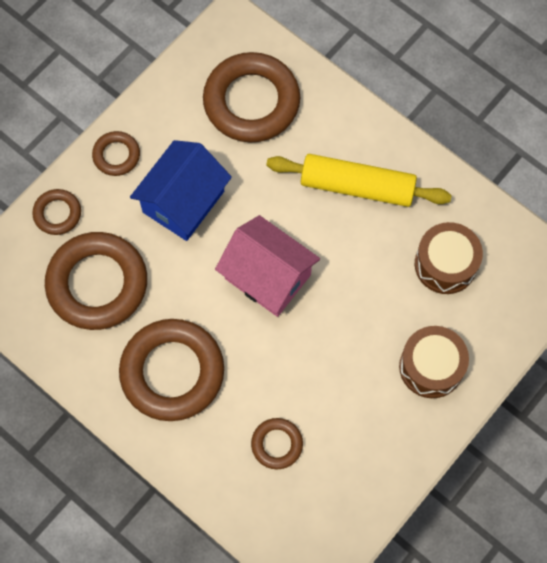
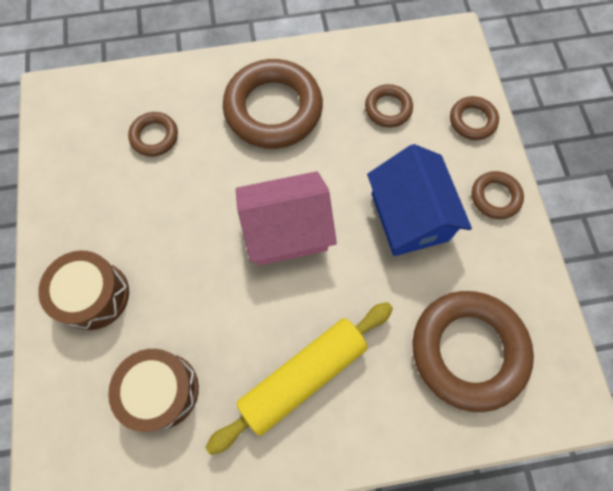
camera: 130 degrees right, 0 degrees up
brown ring [45,232,147,330] -> brown ring [365,84,413,127], size x0.49

